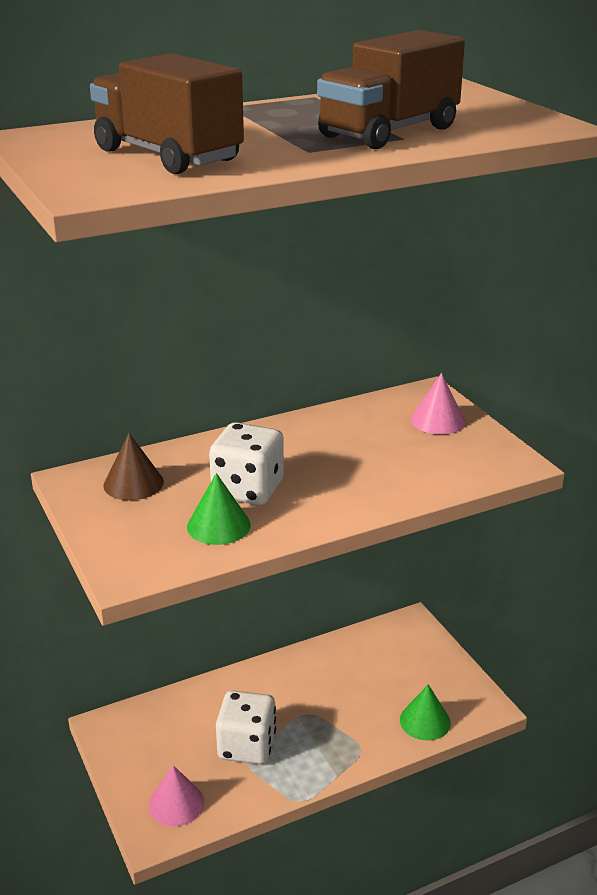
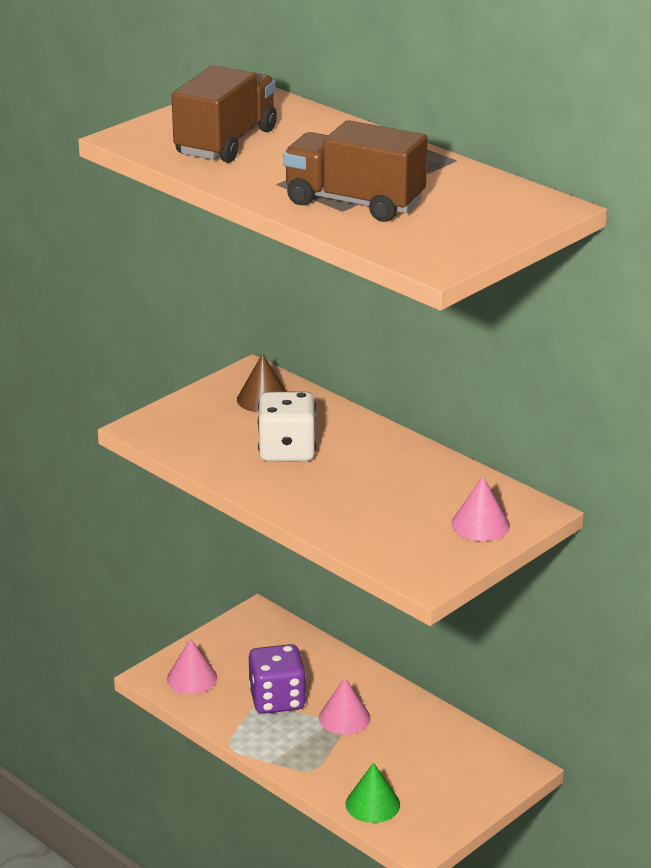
camera: 70 degrees right, 0 degrees up
green cone [187,473,251,545] -> none
white dice [216,690,276,764] -> purple dice [249,644,306,714]
none -> pink cone [319,678,370,735]

